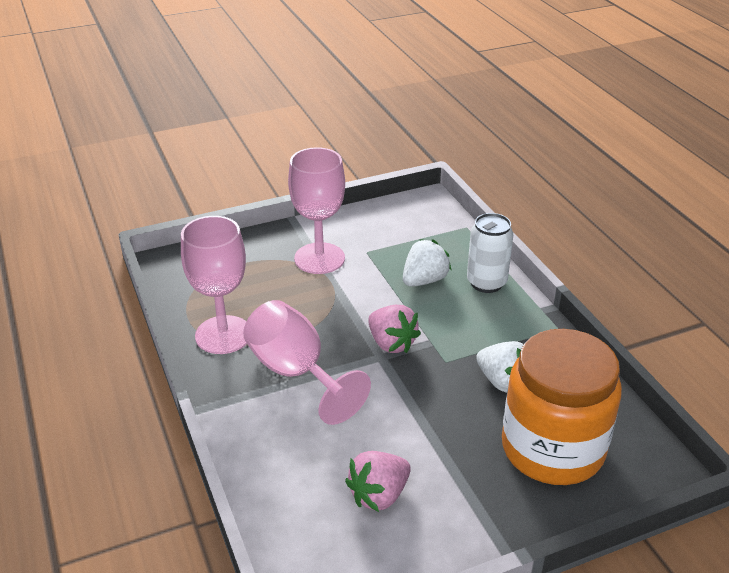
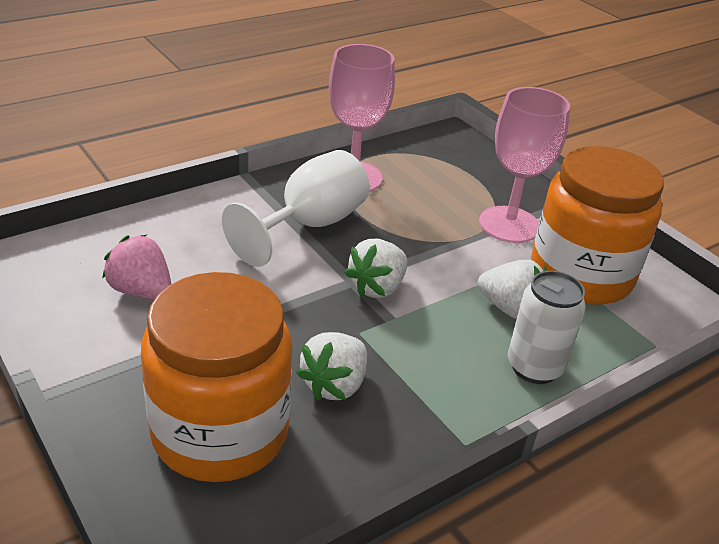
camera: 75 degrees right, 0 degrees up
pink goblet [243,300,371,425] -> white goblet [222,150,369,267]
pink strawberry [368,305,421,353] -> white strawberry [345,239,407,298]
none -> orange jar [531,146,664,305]

